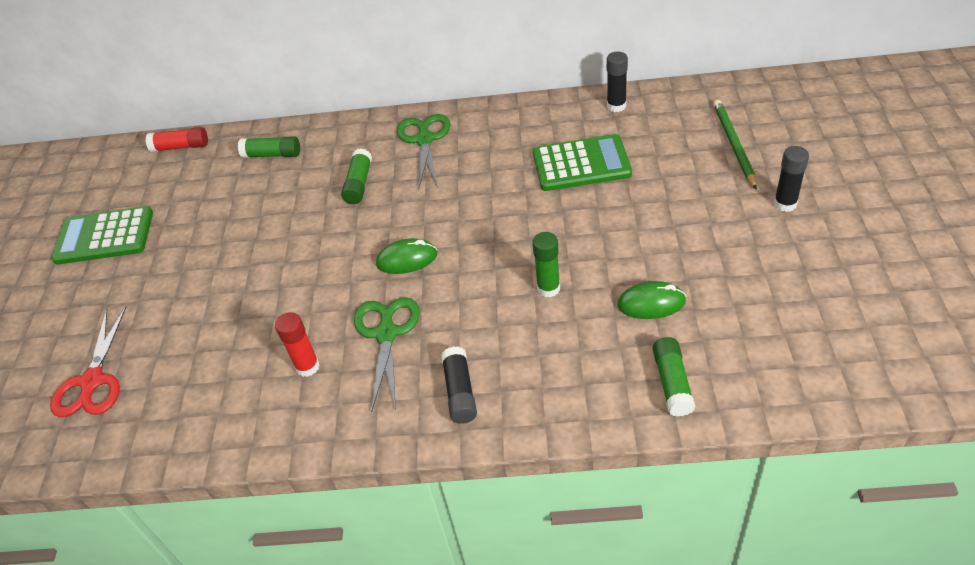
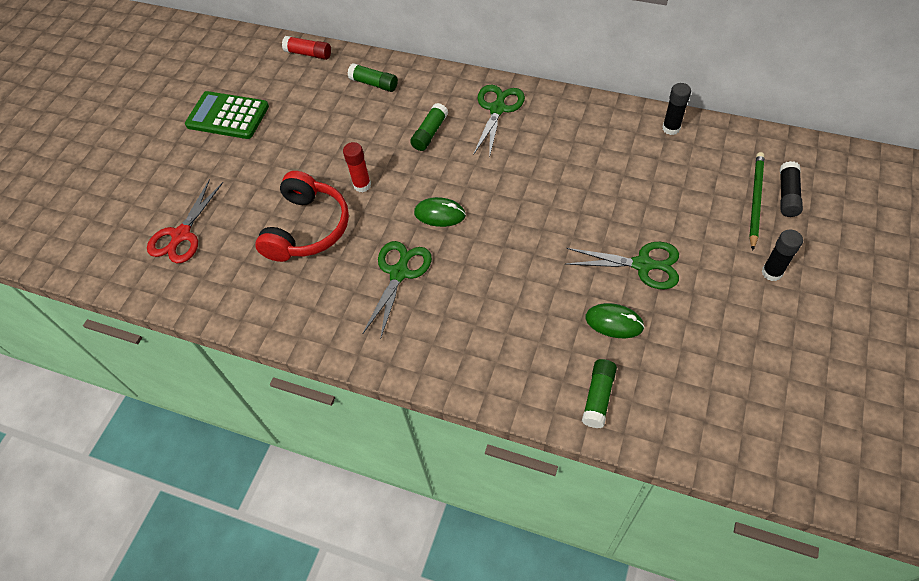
camera: 20 degrees right, 10 degrees up
red glue stick [275,312,320,377] -> red glue stick moved to [343,142,371,192]
black glue stick [441,346,477,424] -> black glue stick moved to [780,161,803,217]
green glue stick [532,232,560,297] -> none
green calculator [533,134,632,191] -> none
none -> red headphones [255,171,349,262]
none -> green scissors [566,242,679,289]

